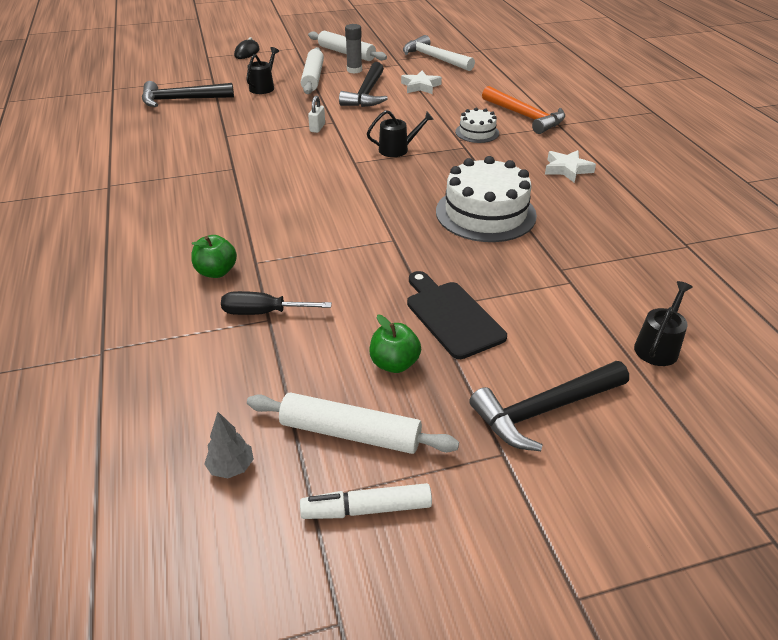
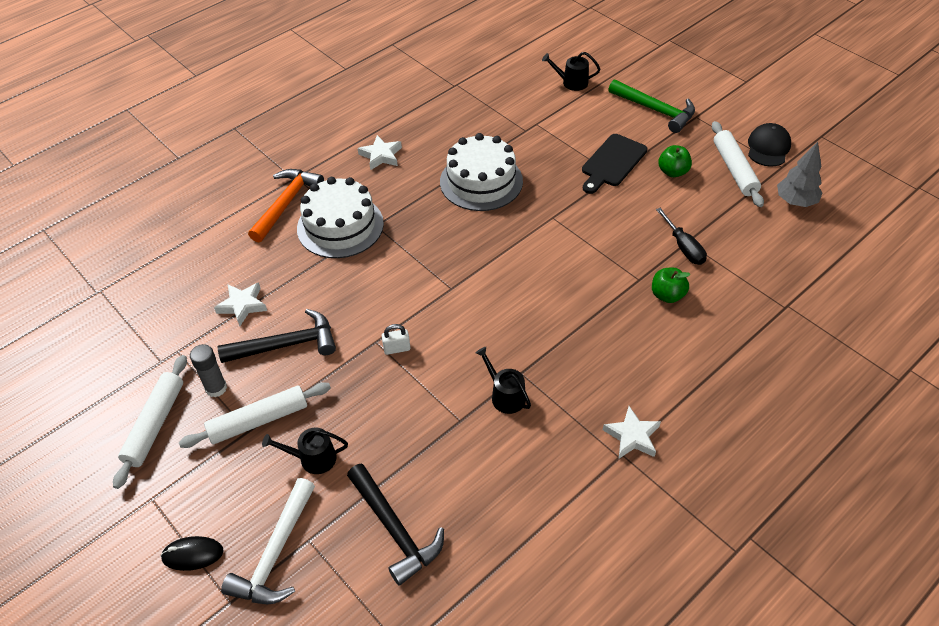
camera: 115 degrees left, 10 degrees up
grey tree [204,412,254,478] -> grey tree [777,142,822,207], size x1.62
white marker [300,483,432,519] -> black cap [748,123,791,167]
black watering can [367,110,434,157] -> black watering can moved to [475,347,531,414]
white hammer [403,35,475,71] -> white hammer moved to [221,478,315,604]
white cake [455,108,499,143] -> white cake [297,177,384,258], size x1.91
black hammer [469,361,629,451] -> green hammer [608,79,695,133]
none -> white star [603,406,661,459]

